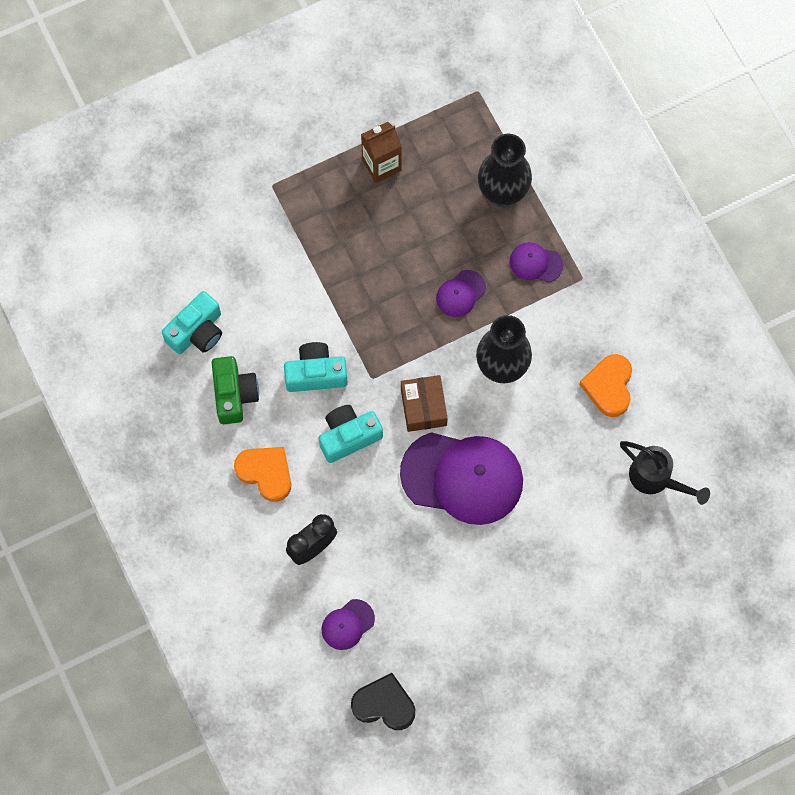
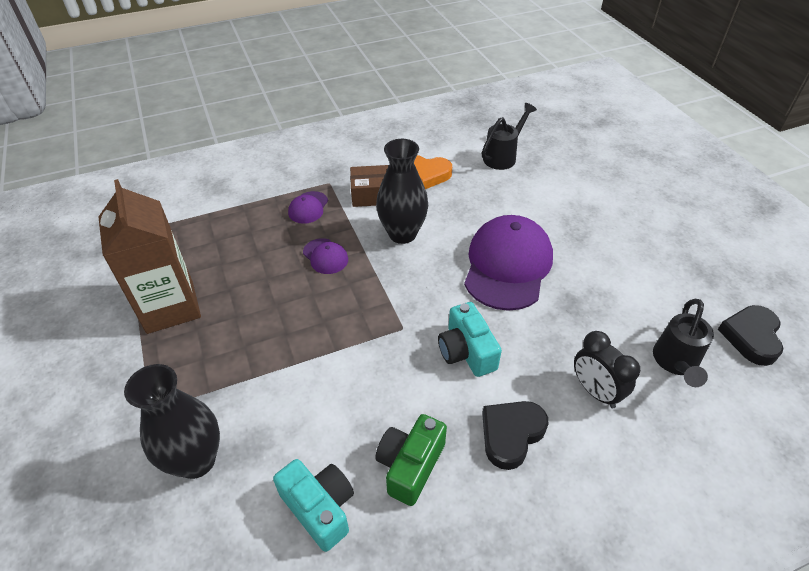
camera: 85 degrees left, 25 degrees down
green camera [212,356,259,424] -> green camera turned 60 degrees counterclockwise [375,414,447,506]
orange heart [234,447,291,502] -> black heart [482,401,548,470]
turquoise camera [284,342,348,392] -> none
purple cap [322,599,375,650] -> black watering can [653,299,714,387]
brown carton [361,122,402,183] -> brown carton [98,179,201,334], size x1.70
brown box [401,375,448,432] -> brown box moved to [350,165,389,207]
black vase [478,134,532,207] -> black vase moved to [124,364,220,479]

